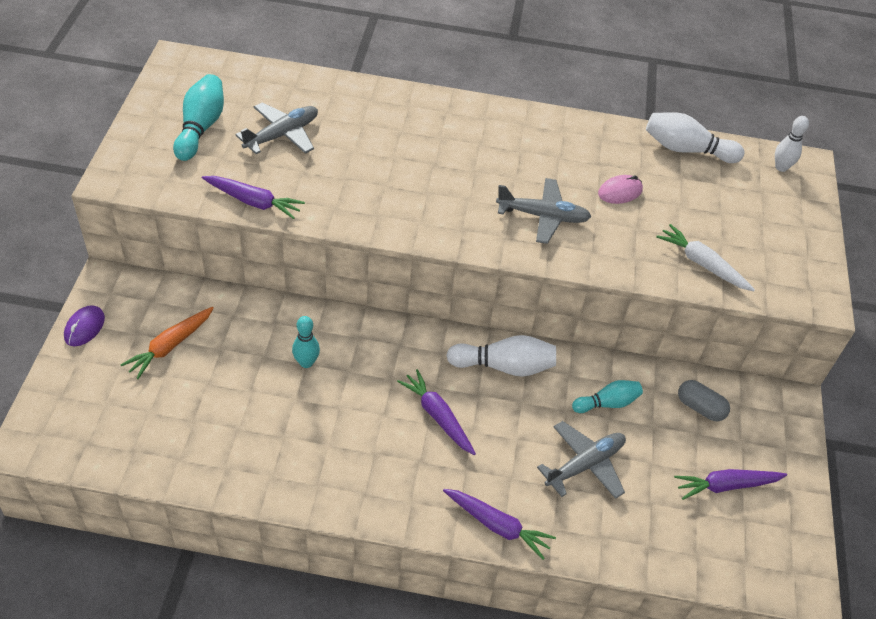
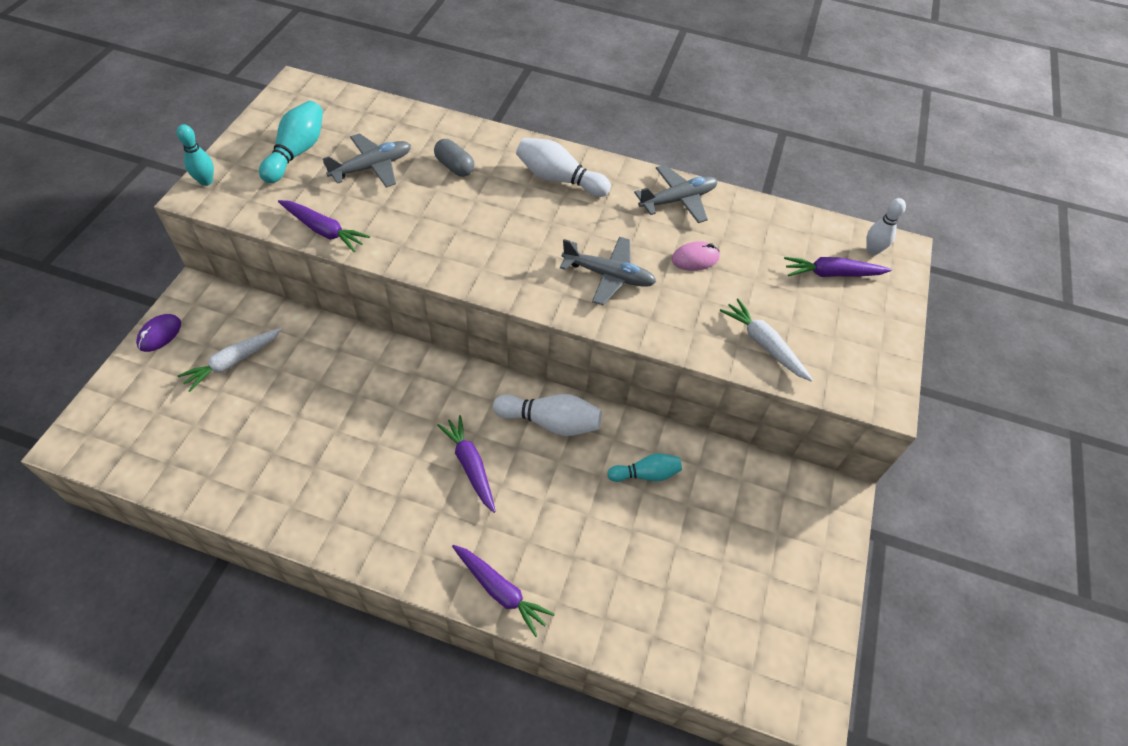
camera: 10 degrees right, 5 degrees up
orange carrot [121,307,214,379] -> white carrot [178,328,282,392]
turquoise bowling pin [292,316,320,368] -> turquoise bowling pin moved to [177,124,214,186]
grey plane [537,421,626,499] -> grey plane moved to [634,165,717,223]
white bowling pin [646,112,745,163] -> white bowling pin moved to [516,138,611,197]
purple carrot [674,469,787,500] -> purple carrot moved to [784,257,892,277]
grey capsule [678,380,730,421] -> grey capsule moved to [434,139,474,177]

